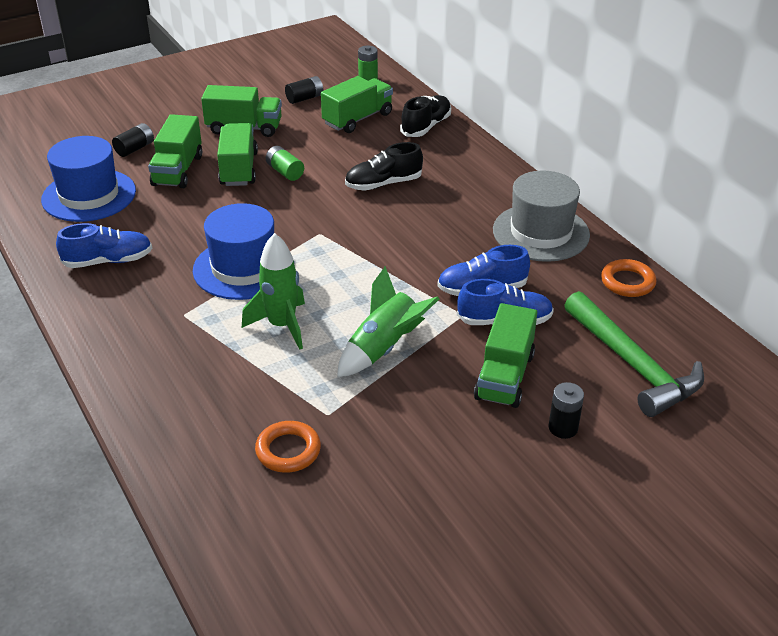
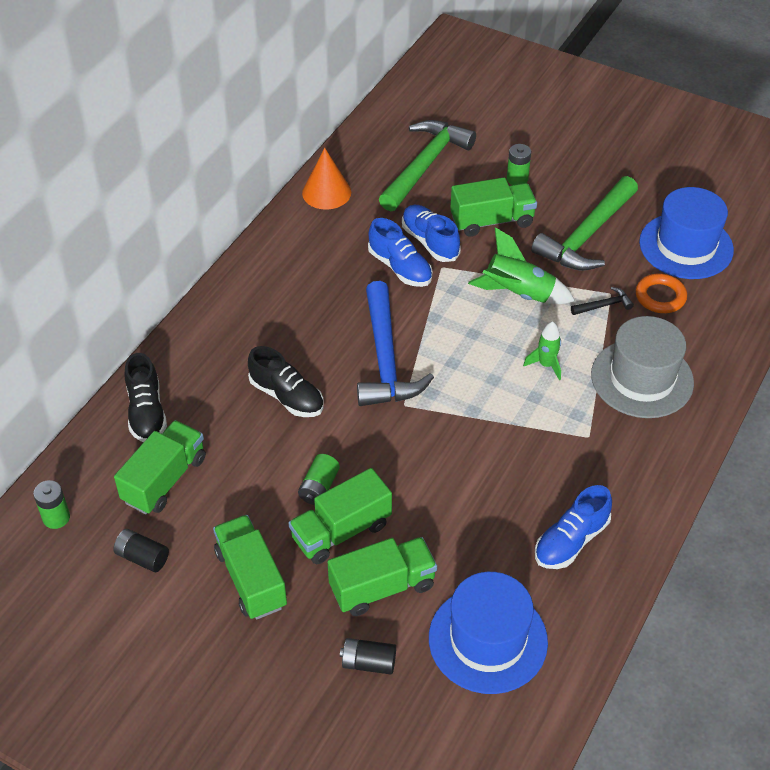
camera: 120 degrees left, 10 degrees up
blue shoe [56,223,152,268] -> blue shoe turned 90 degrees counterclockwise [535,485,612,569]
blue hat [193,203,274,300] -> blue hat moved to [639,187,734,279]
green rocket [242,233,305,350] -> green rocket [523,321,561,380], size x0.61
green truck [321,76,393,133] -> green truck turned 105 degrees clockwise [114,420,206,514]
black shoe [400,95,451,137] -> black shoe turned 105 degrees counterclockwise [125,353,167,442]
grey hat [493,170,590,262] -> grey hat moved to [591,316,694,418]
black battery [549,382,584,439] -> green battery [507,144,531,185]
orange ring [601,259,657,297] -> orange cone [302,148,351,210]
none -> blue hammer [357,281,434,406]
none -> green hammer [531,176,638,271]
none -> black hammer [571,287,634,315]

